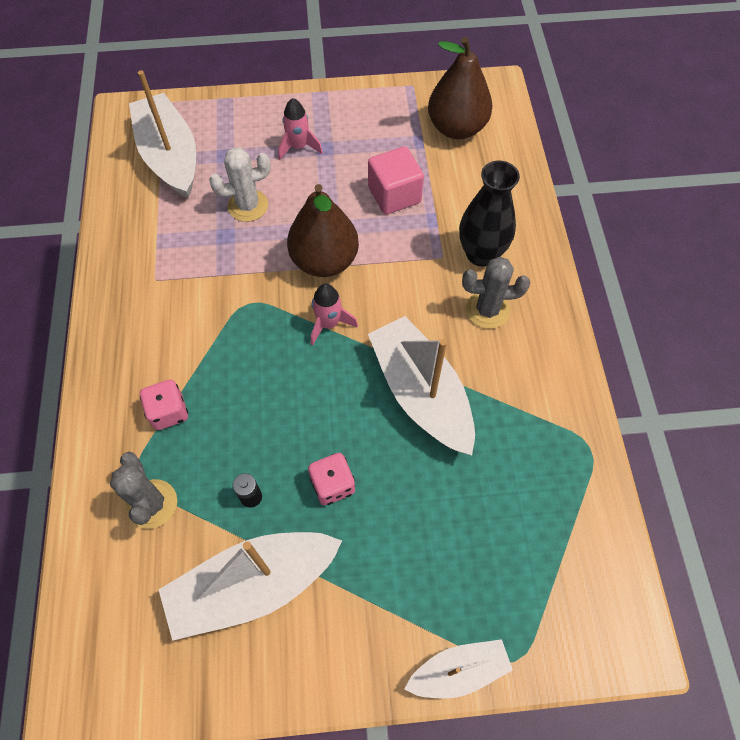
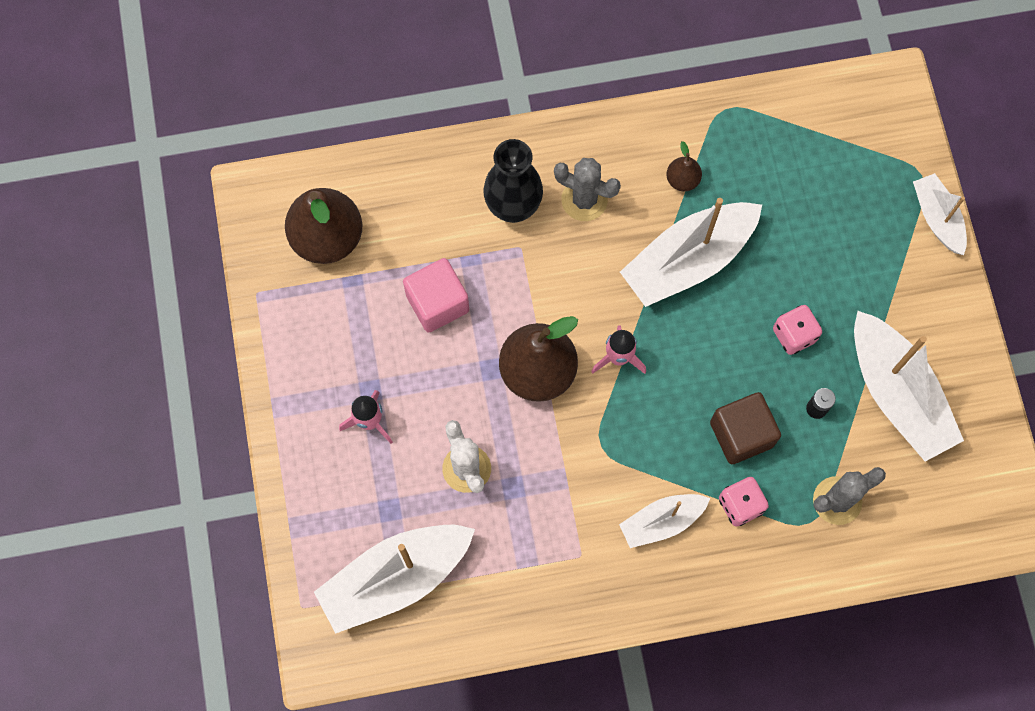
camera: 95 degrees left, 10 degrees up
grey cactus [462,257,530,329] -> grey cactus turned 60 degrees counterclockwise [554,158,621,221]
none -> white boat [619,494,710,548]
none -> brown pear [667,141,702,192]
none -> brown cube [710,392,781,464]

